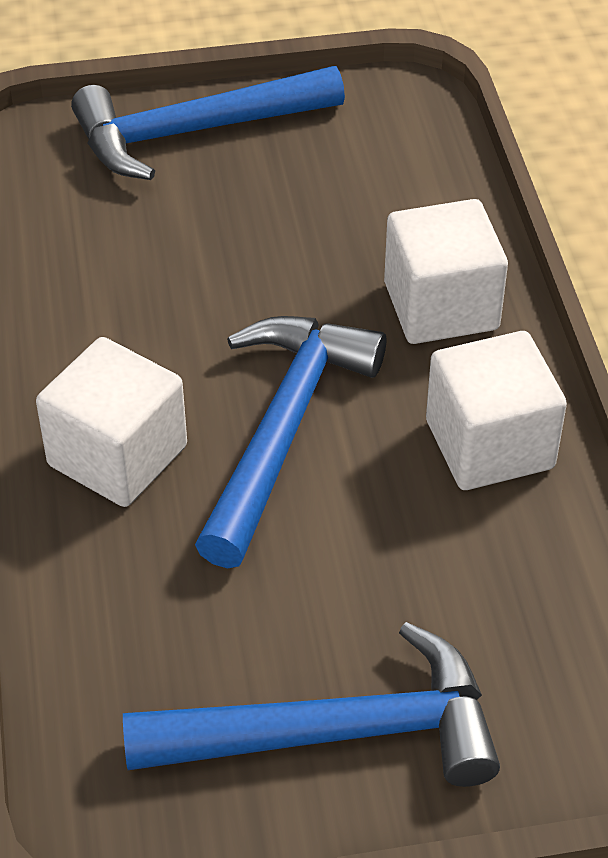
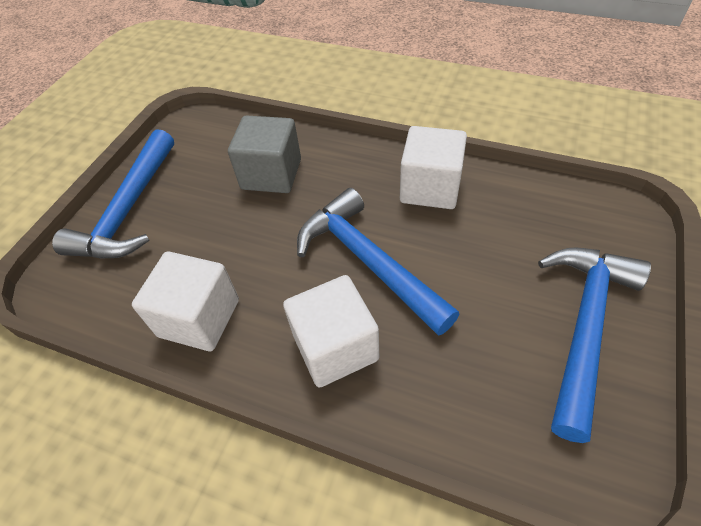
camera: 55 degrees left, 5 degrees up
white cube [384,199,508,344] -> white cube moved to [132,252,239,351]
none -> grey cube [228,115,301,193]

